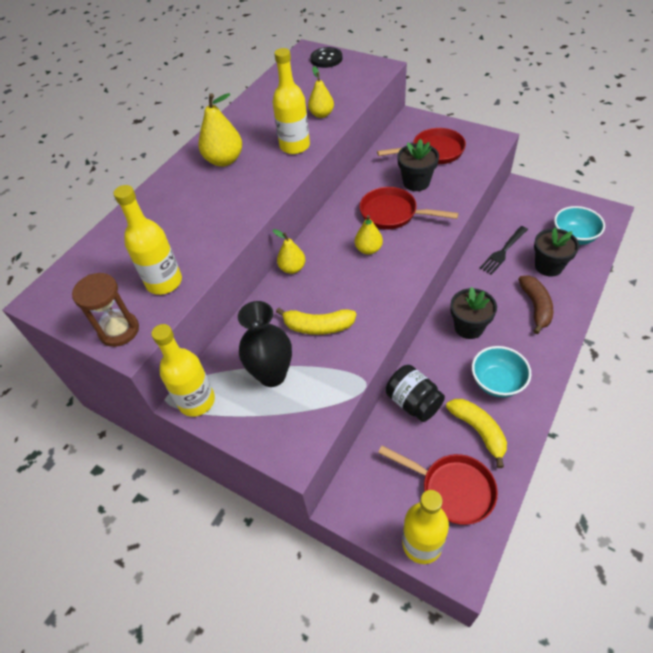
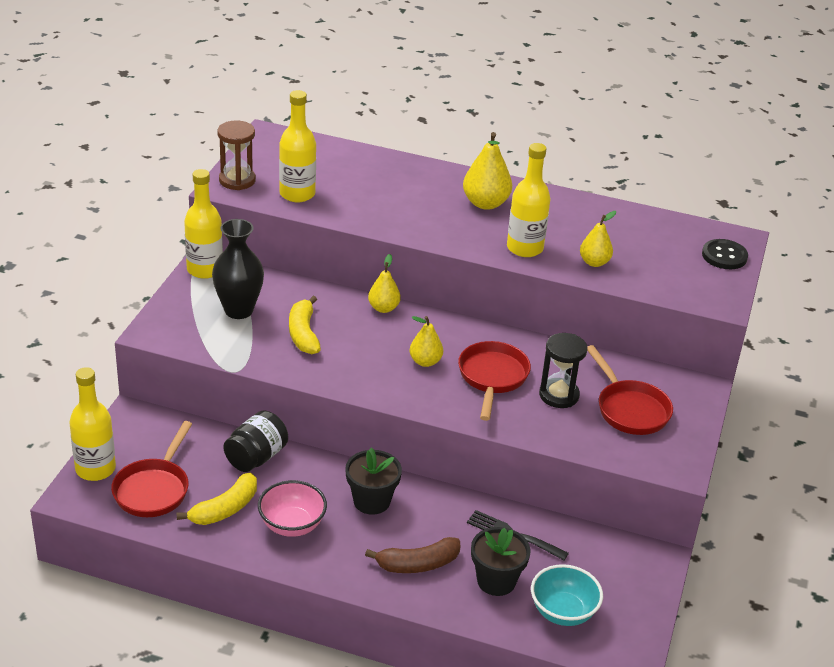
camera: 70 degrees right, 15 degrees down
black flower pot [397,139,439,191] -> black hourglass [539,333,587,408]
turquoise bowl [472,346,531,397] -> pink bowl [258,480,327,537]

